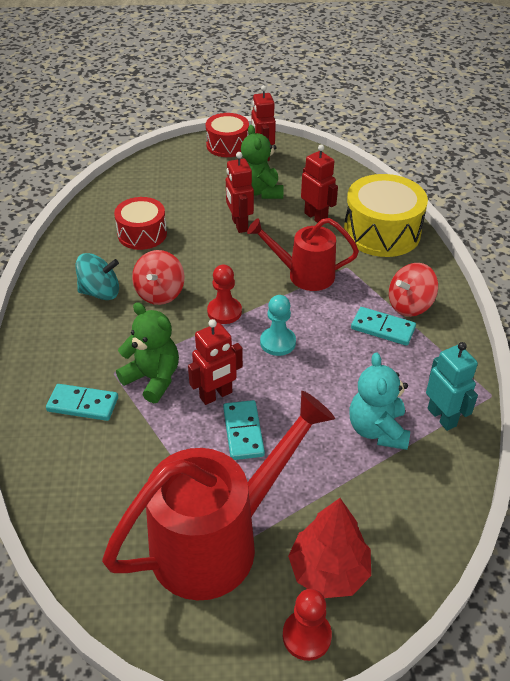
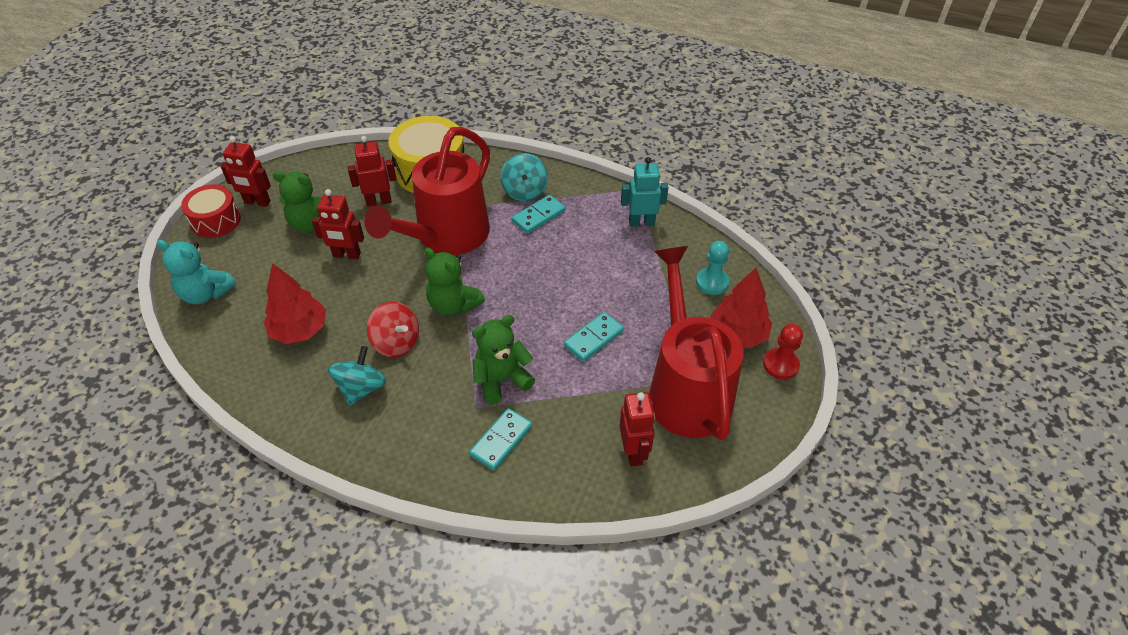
camera: 65 degrees left, 5 degrees up
red drum [114,197,167,250] -> red tree [264,263,326,344]
red robot [188,319,243,405] -> red robot moved to [619,392,655,466]
red pawn [207,265,242,324] -> green teddy bear [424,247,485,315]
turquoise domino [223,400,265,460] -> turquoise domino turned 60 degrees counterclockwise [564,312,624,362]
red watering can [247,218,359,291] -> red watering can [364,127,490,255], size x1.68
turquoise pawn [260,295,296,356] -> turquoise pawn moved to [696,241,729,295]
turquoise teddy bear [350,352,410,450] -> turquoise teddy bear moved to [157,240,236,304]
red spinning top [389,263,438,317] -> turquoise spinning top [500,153,548,201]

